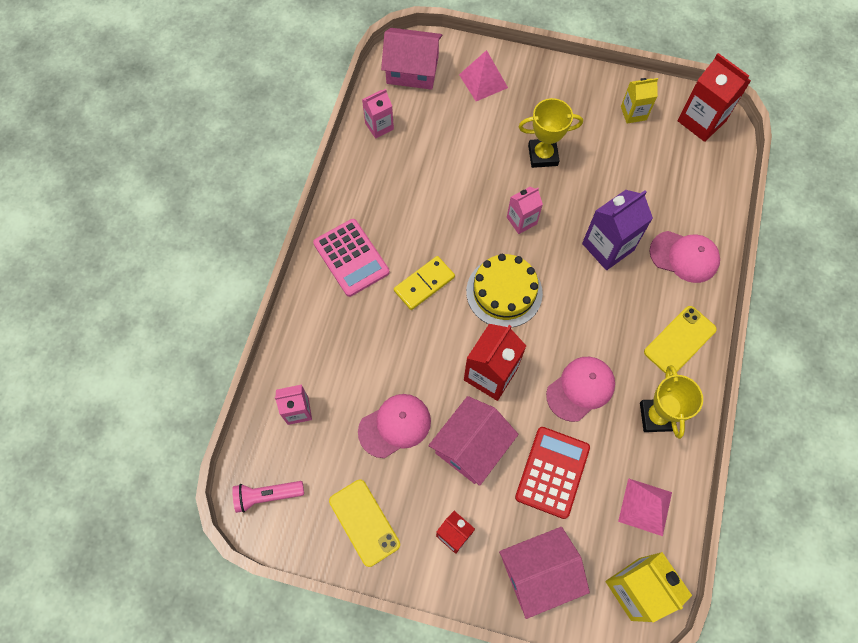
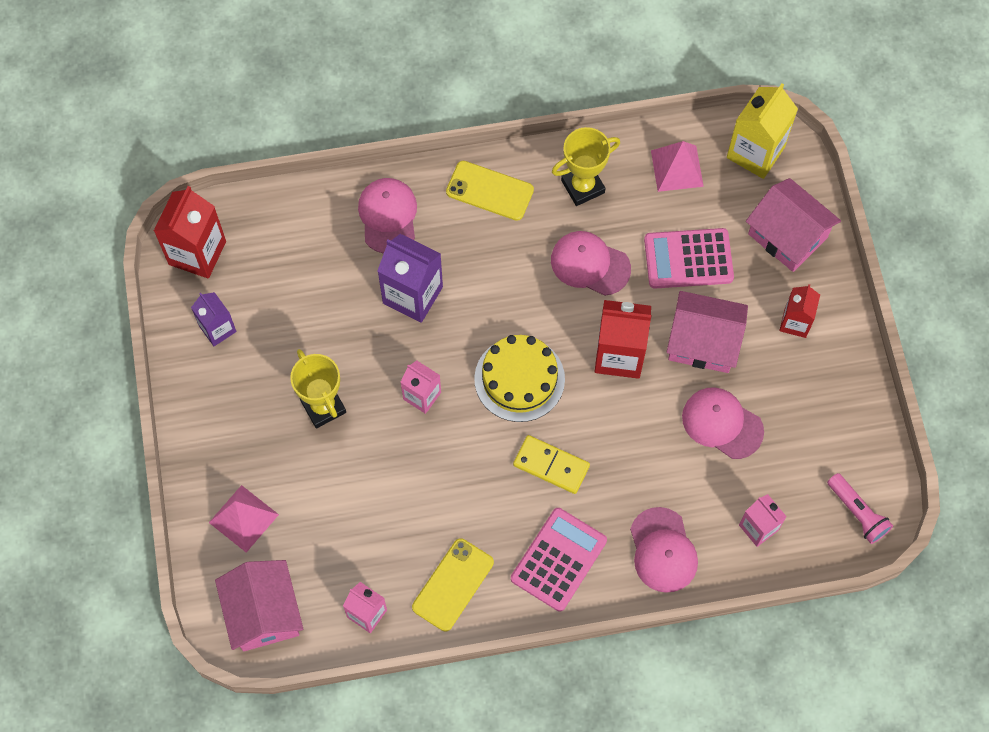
camera: 115 degrees left, 0 degrees up
yellow phone [329,480,400,567] -> yellow phone moved to [412,538,494,631]
red calculator [515,427,590,519] -> pink calculator [644,228,734,289]
yellow carton [621,78,658,124] -> purple carton [191,292,237,346]
none -> pink cap [630,507,698,593]

